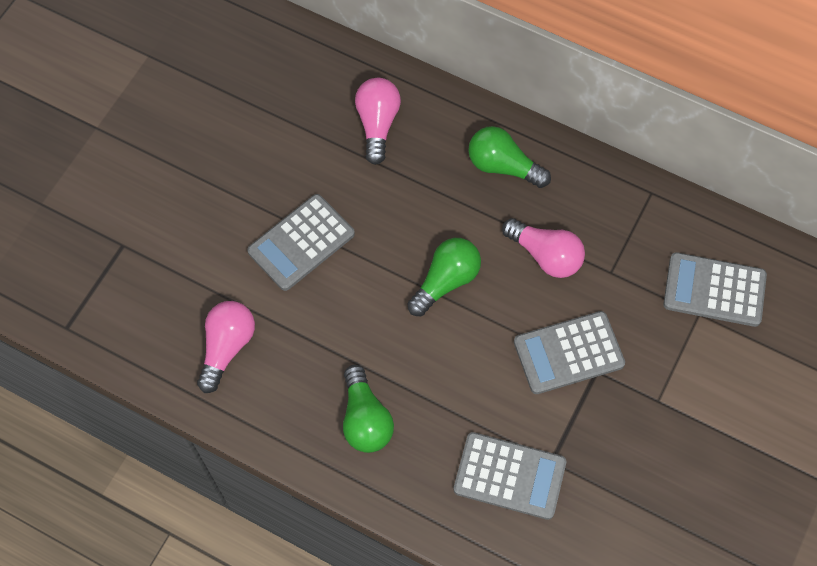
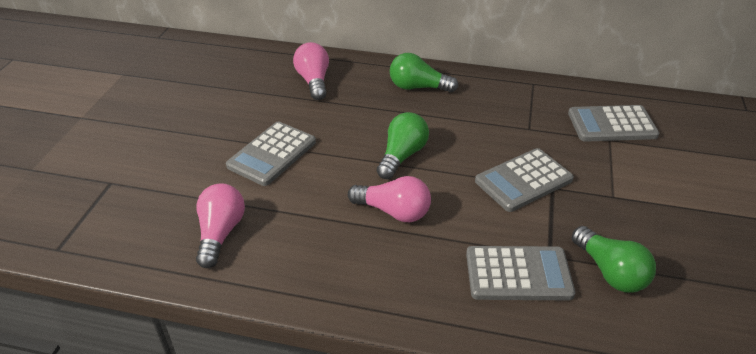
camera: 15 degrees left, 25 degrees down
green light bulb [343,365,394,453] -> green light bulb moved to [572,226,656,293]
pink light bulb [502,218,585,278] -> pink light bulb moved to [348,176,431,222]

